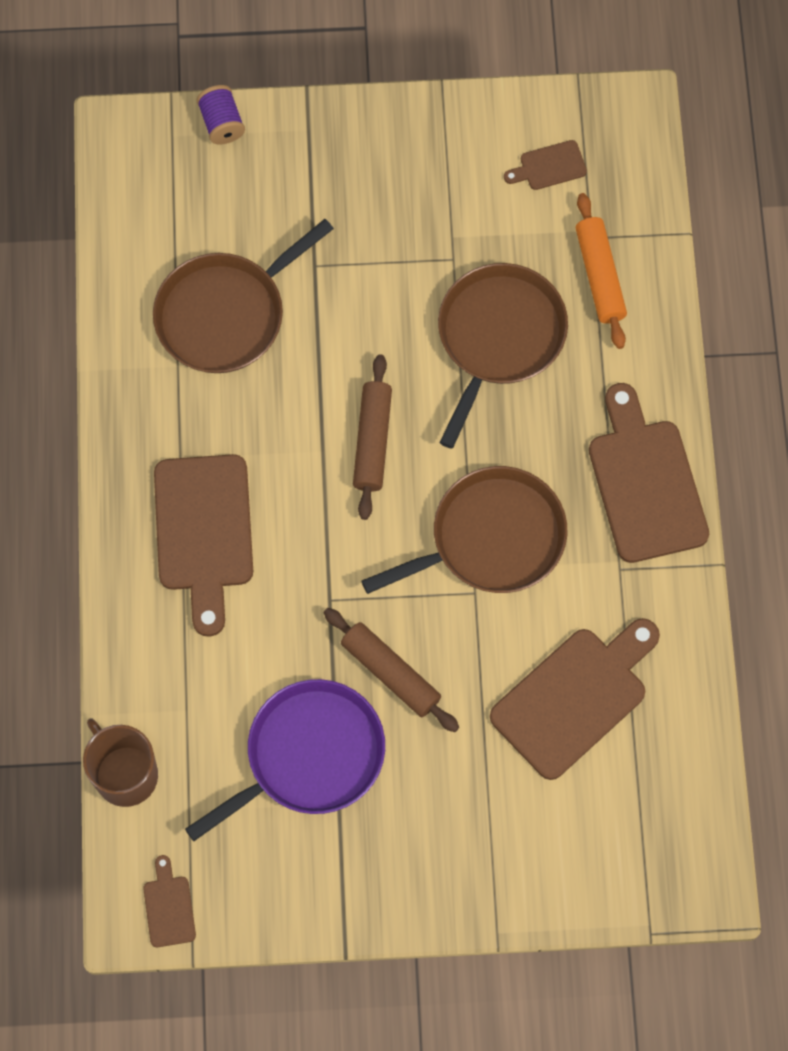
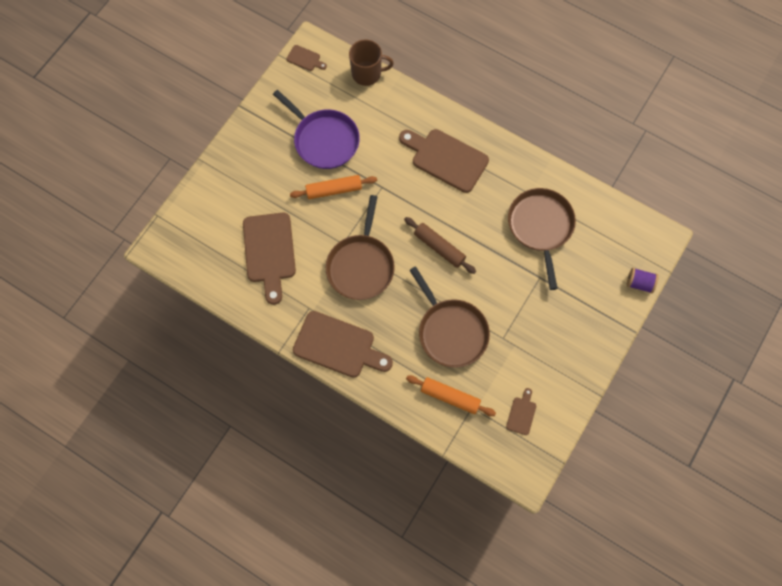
camera: 125 degrees right, 0 degrees up
purple pan [185,679,385,841] -> purple pan turned 45 degrees counterclockwise [273,90,360,169]
brown rolling pin [324,608,459,732] -> orange rolling pin [290,175,377,199]

